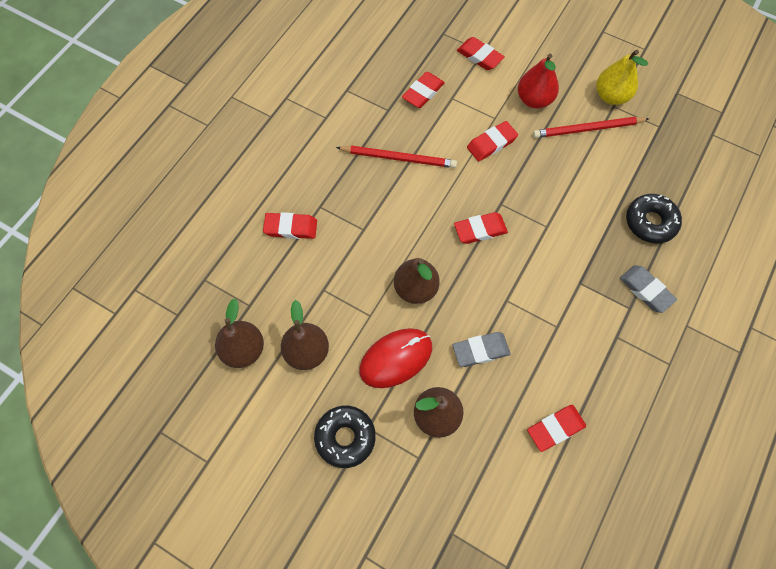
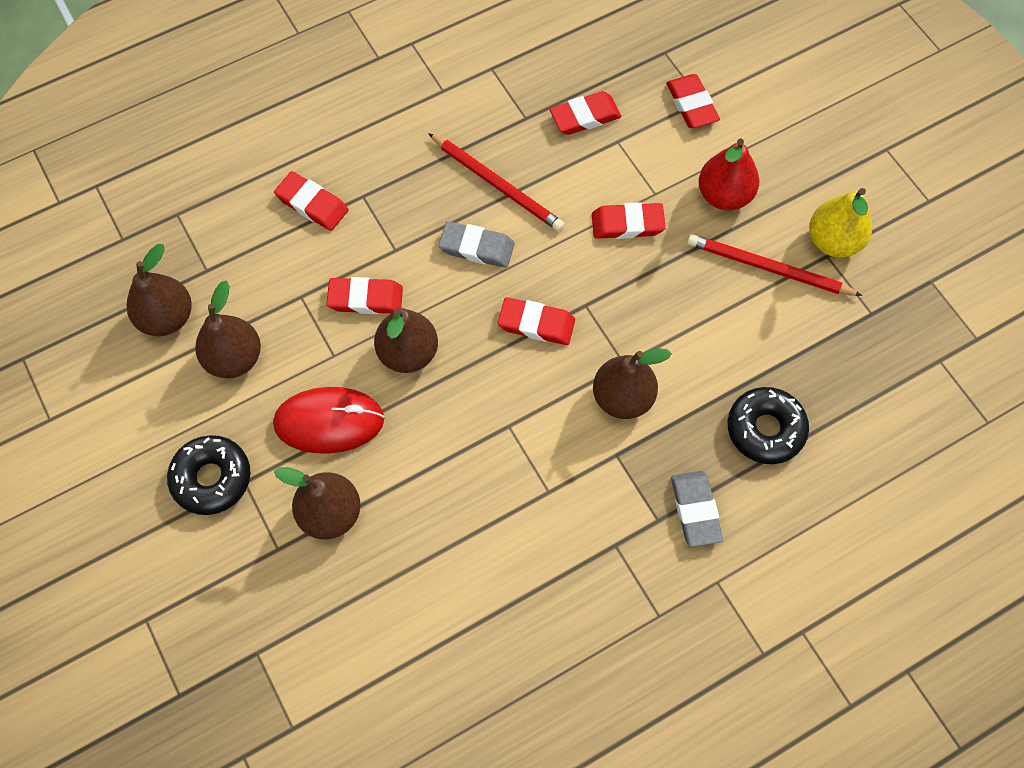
camera: 30 degrees right, 0 degrees up
grey eraser [452,332,510,367] -> grey eraser moved to [438,221,515,268]
red eraser [527,405,586,452] -> red eraser moved to [326,277,403,314]
none -> brown pear [593,348,672,419]

